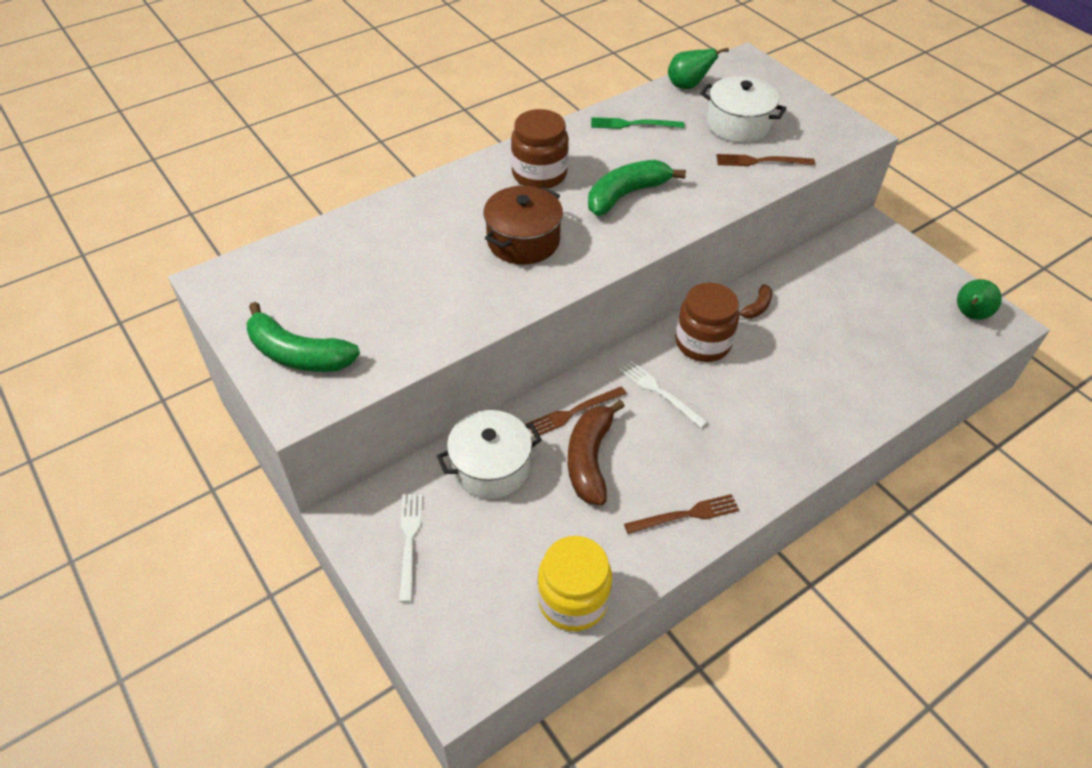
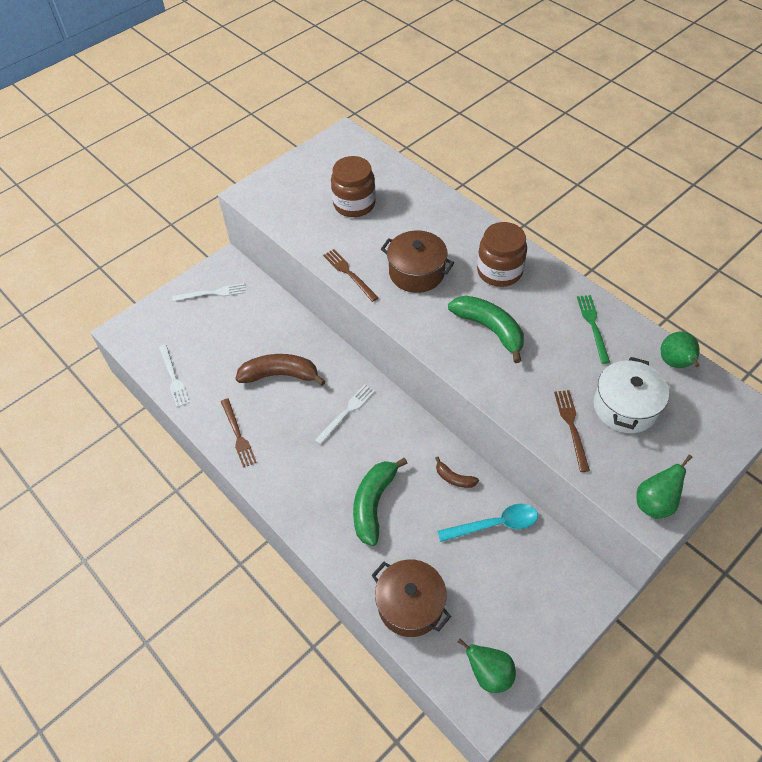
camera: 85 degrees right, 5 degrees up
green banana [246,302,360,372] -> green banana moved to [353,458,408,546]
white pot [437,410,542,499] -> none
brown fork [526,386,626,437] -> brown fork moved to [323,249,379,302]
yellow jar [537,536,612,631] -> white fork [159,344,190,407]
brown jar [675,283,739,362] -> brown jar moved to [331,156,376,217]
none -> brown pot [372,559,451,637]
none -> turquoise spoon [438,504,538,542]
none -> green pear [636,455,693,519]

